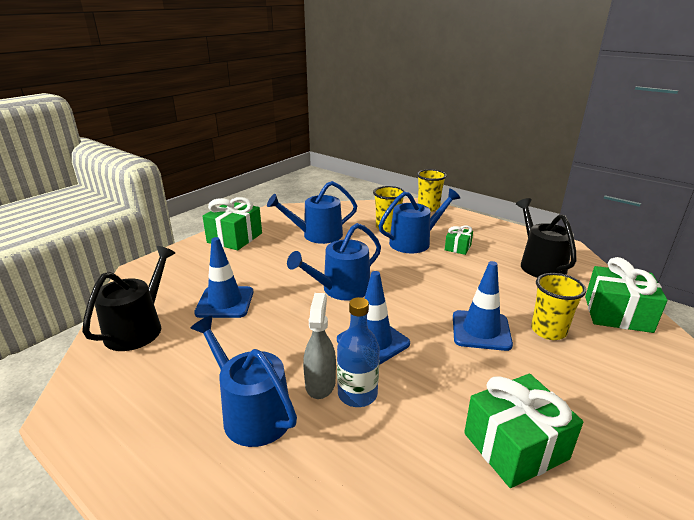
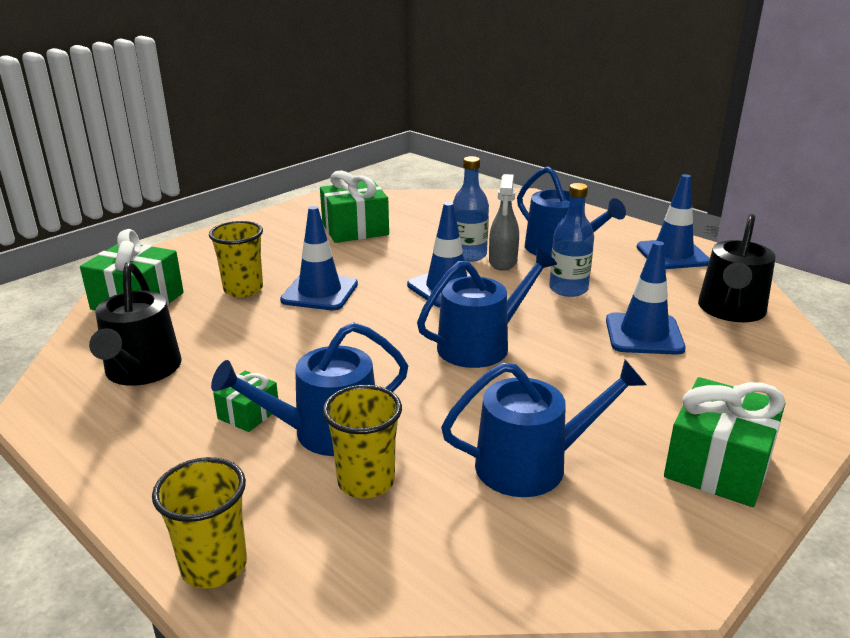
camera: 175 degrees left, 0 degrees up
none -> blue bottle [549,183,594,297]
none -> blue traffic cone [637,174,710,269]

